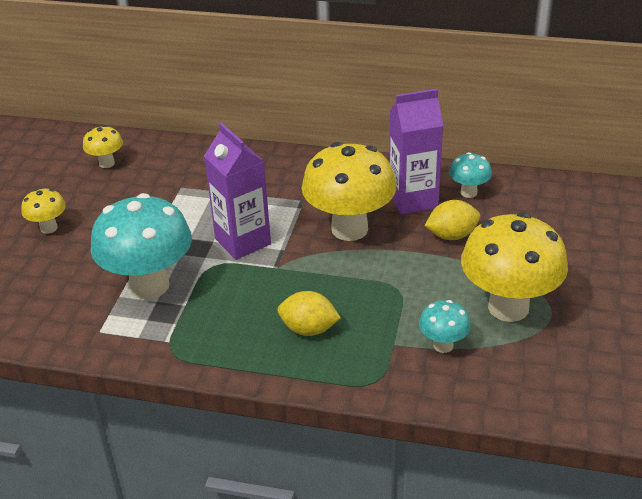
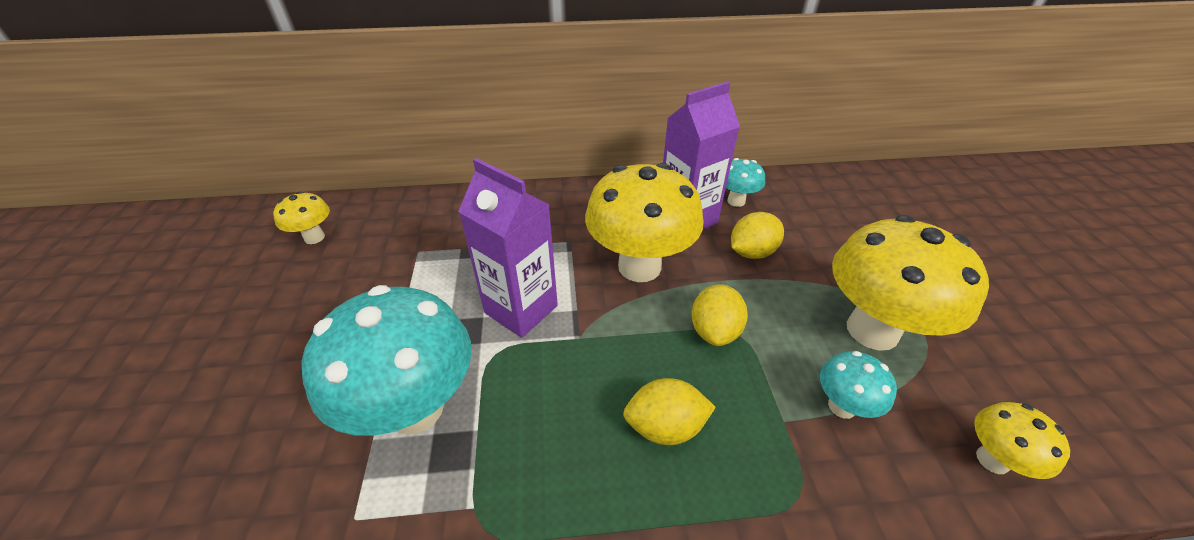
camera: 20 degrees left, 5 degrees up
yellow mushroom [21,189,66,234] -> yellow mushroom moved to [974,402,1070,479]
none -> yellow lemon [691,284,748,346]

